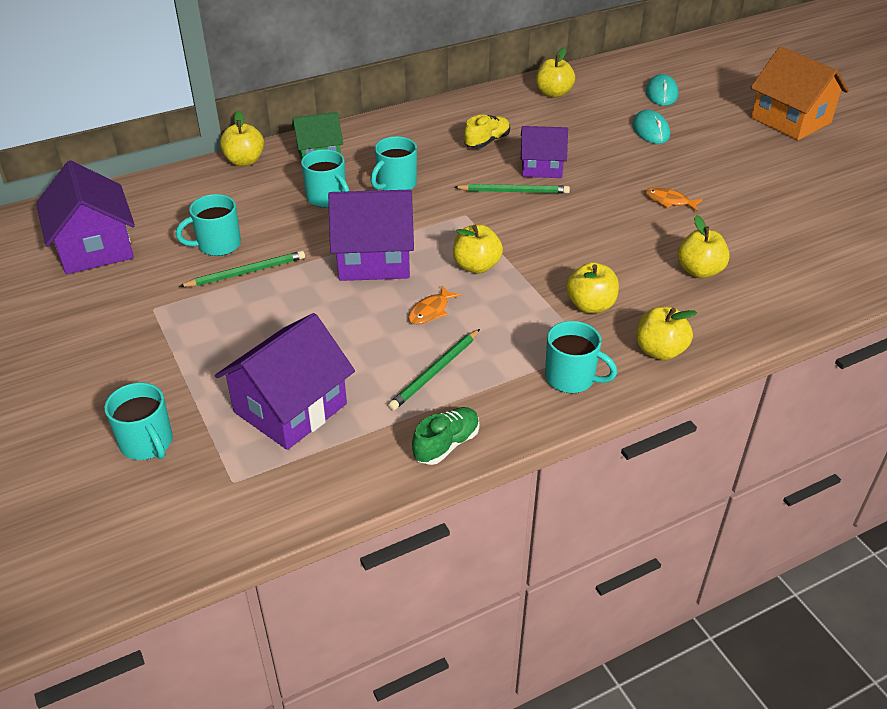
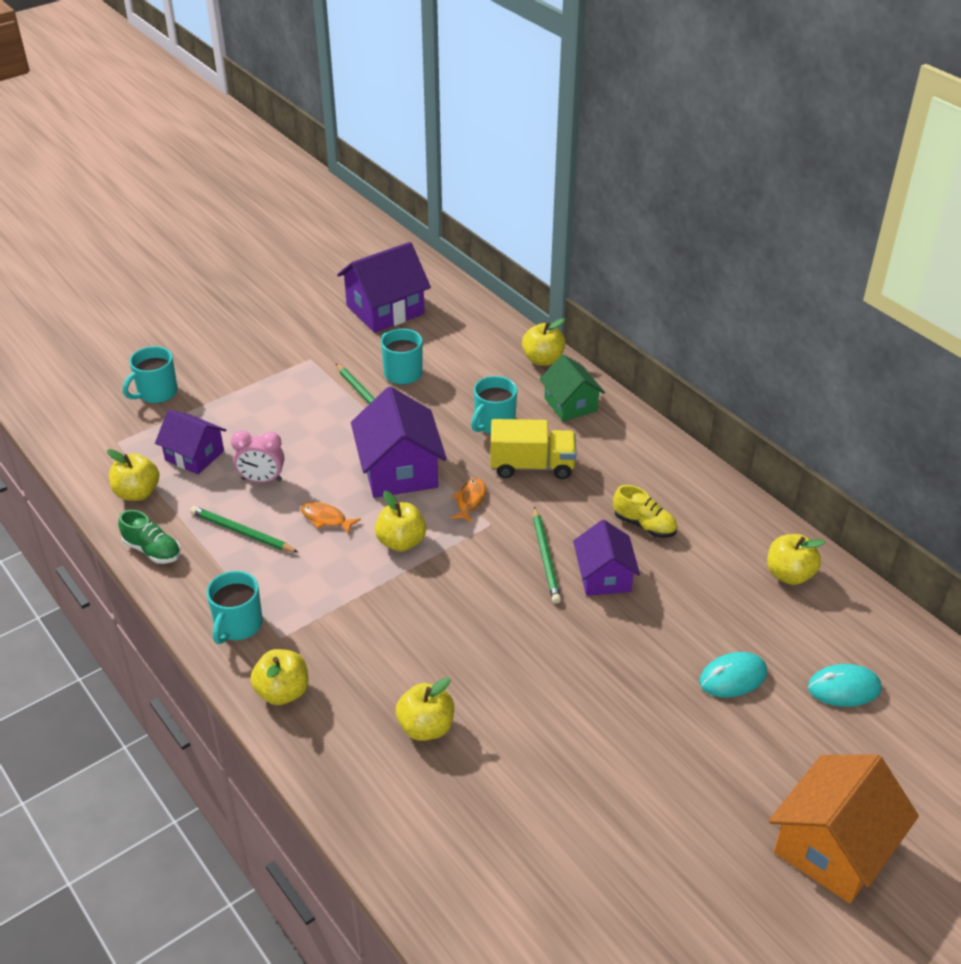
camera: 80 degrees right, 0 degrees up
purple house [215,313,355,450] -> purple house [155,410,226,474], size x0.64
turquoise mug [371,137,417,190] -> yellow truck [491,419,576,479]
yellow apple [566,262,619,313] -> yellow apple moved to [107,449,159,501]
orange fish [645,187,703,211] -> orange fish moved to [450,479,486,523]
none -> pink clock [231,430,284,482]

